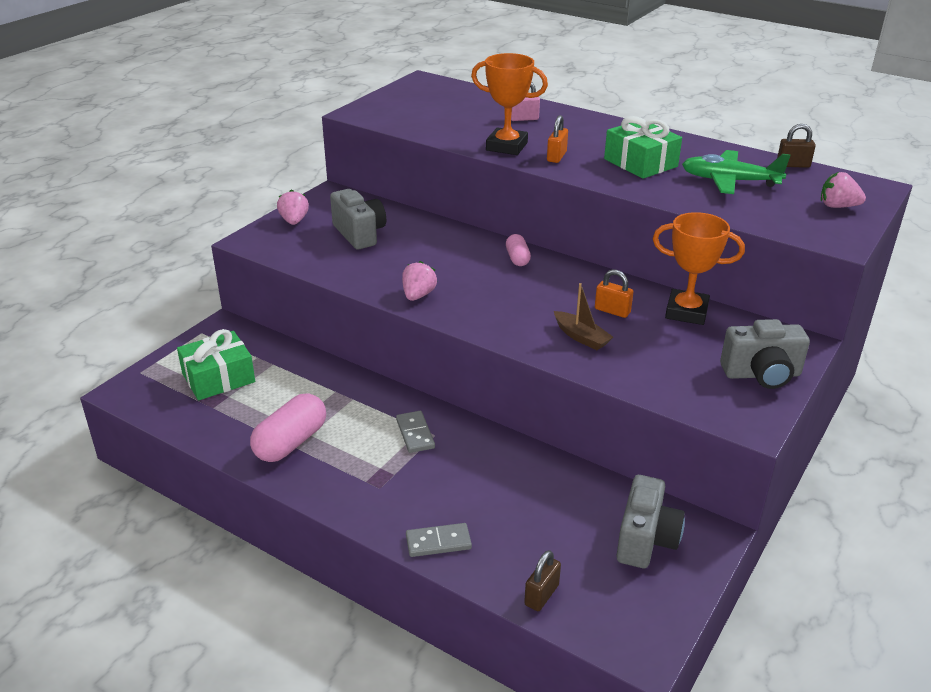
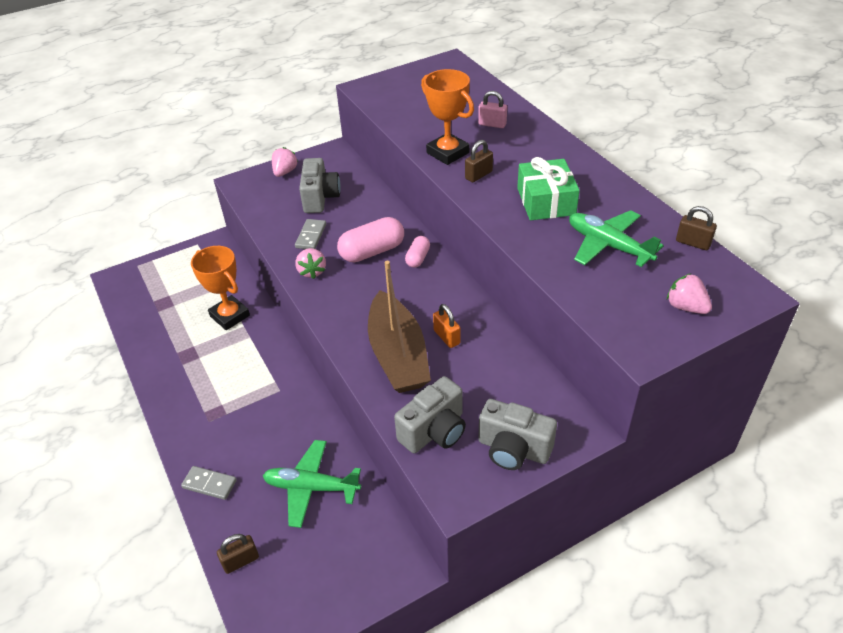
camera: 30 degrees right, 10 degrees up
green gift [177,329,255,400] -> none
pink capsule [250,393,326,462] -> pink capsule moved to [337,217,404,262]
grey domino [396,411,435,453] -> grey domino moved to [295,219,326,249]
pink strawberry [402,261,437,301] -> pink strawberry turned 120 degrees clockwise [295,248,326,279]
orange padlock [547,115,568,163] -> brown padlock [465,140,493,182]
brown boat [554,283,613,350] -> brown boat [368,261,431,393], size x2.11
grey camera [616,475,685,568] -> grey camera moved to [394,376,466,453]
orange trophy [653,212,745,325] -> orange trophy moved to [191,246,250,330]
none -> green plane [263,440,361,528]

